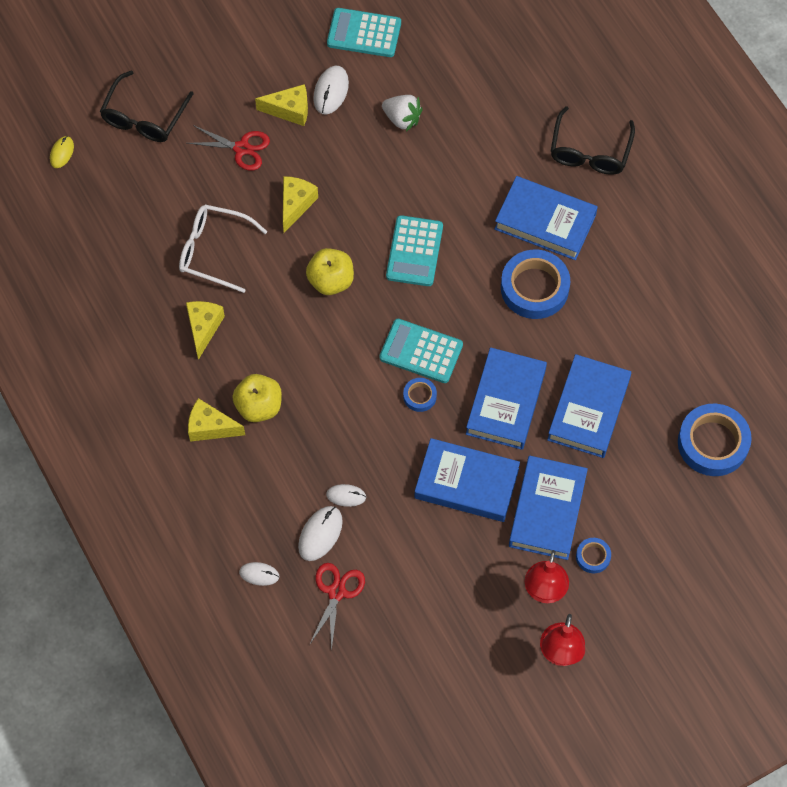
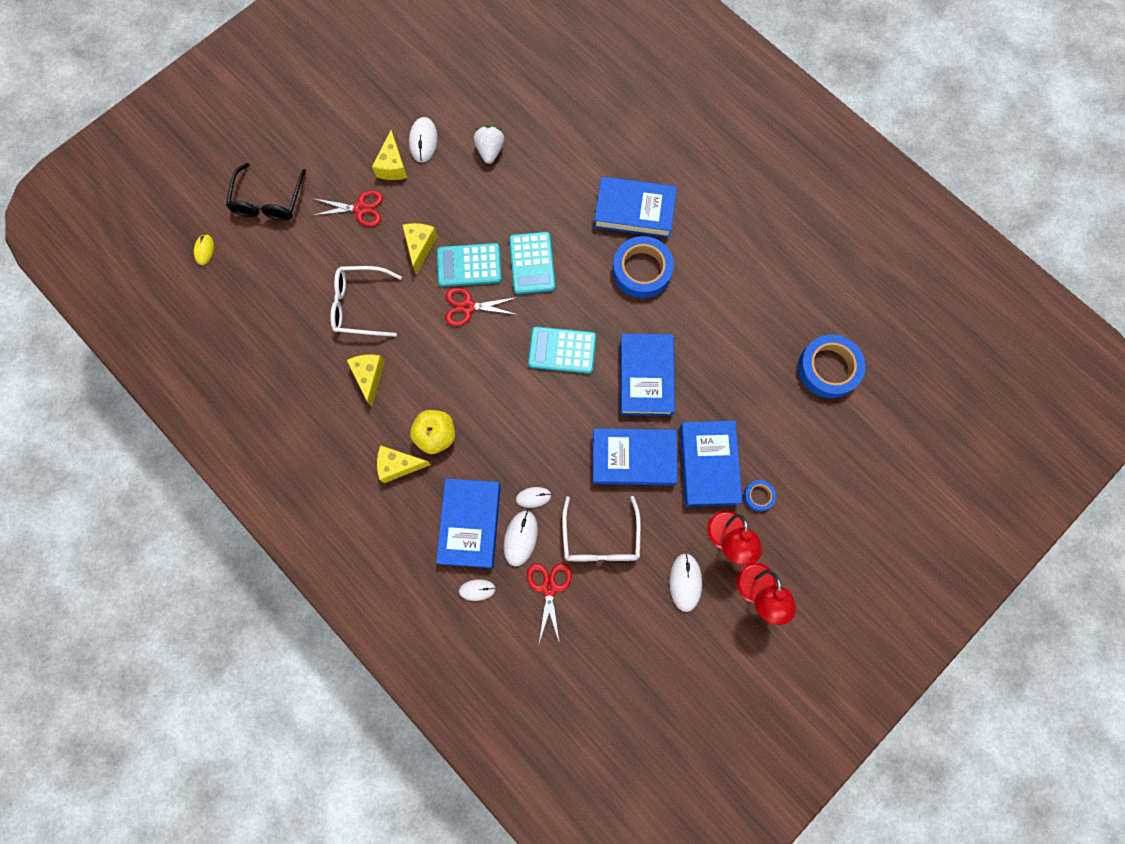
camera: 15 degrees left, 10 degrees up
yellow cheese [255,84,308,126] -> yellow cheese turned 105 degrees clockwise [372,130,407,180]
yellow apple [306,248,354,295] -> red scissors [445,287,518,326]
turquoise calculator [327,8,401,57] -> turquoise calculator moved to [437,243,502,287]
white strawberry [382,95,423,131] -> white strawberry turned 105 degrees counterclockwise [474,125,504,164]
blue tape [403,378,437,412] -> none
blue book [547,354,631,458] -> blue book moved to [436,478,501,568]
black glasses [551,106,635,175] -> none
none -> white glasses [562,496,641,561]
none -> white mouse [670,553,702,612]

